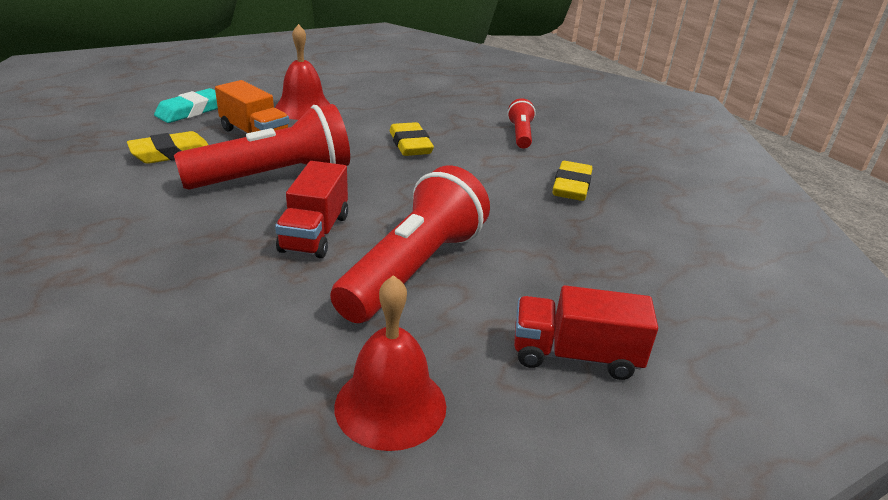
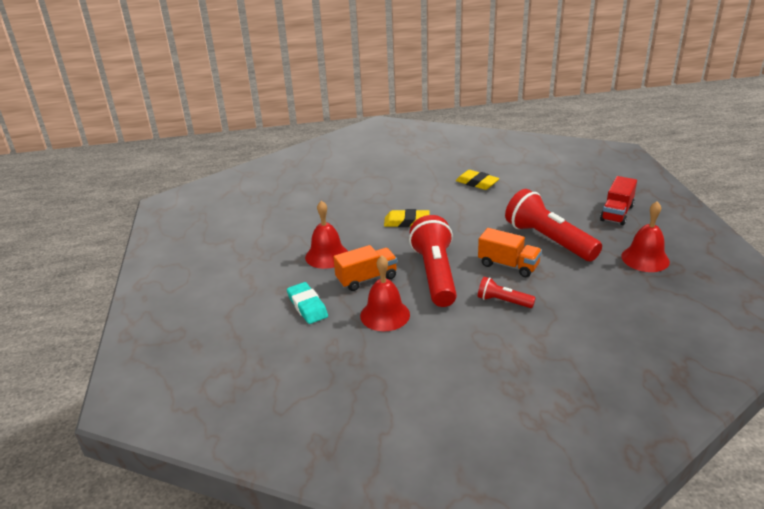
camera: 65 degrees left, 0 degrees up
yellow eraser [127,131,208,164] -> red bell [360,256,410,331]
red truck [275,161,348,258] -> orange truck [478,228,542,277]
red flashlight [507,98,536,149] -> red flashlight moved to [478,277,536,308]

